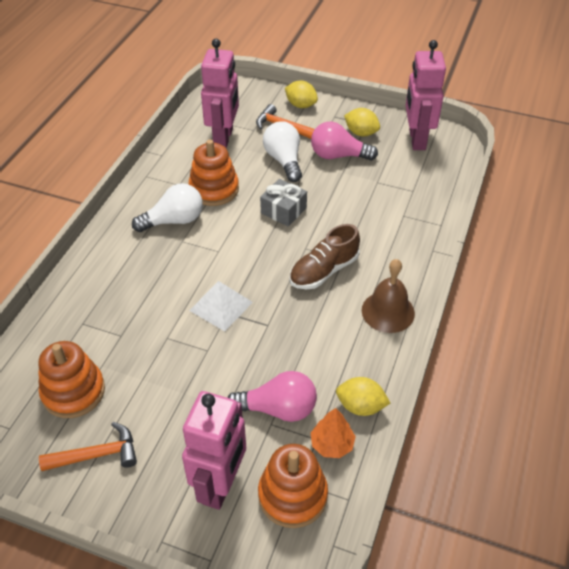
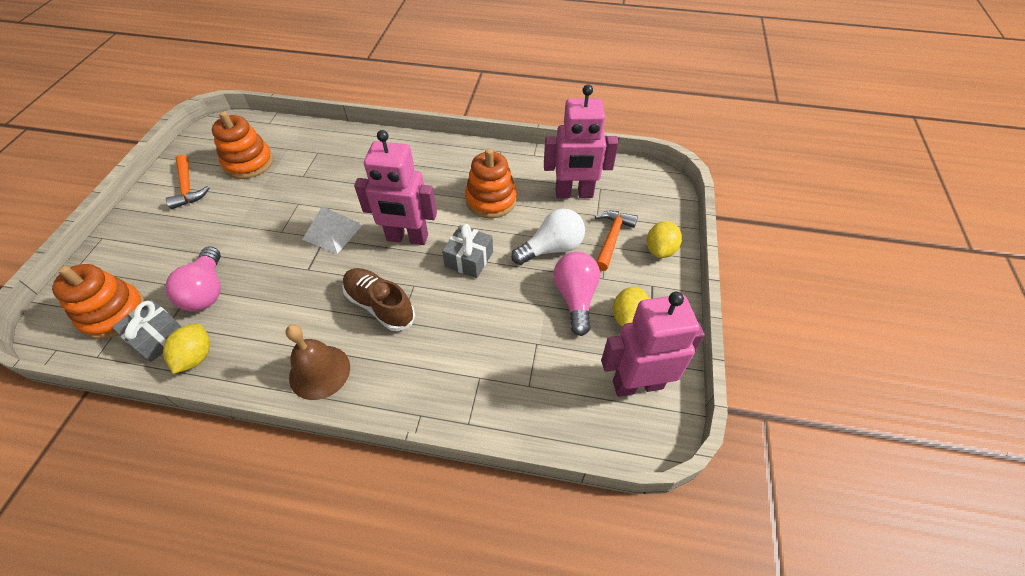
camera: 80 degrees right, 5 degrees up
white light bulb [132,183,203,232] -> none
pink robot [182,391,246,510] -> pink robot moved to [354,130,437,245]
orange tree [311,408,356,458] -> grey gift [112,299,182,362]

